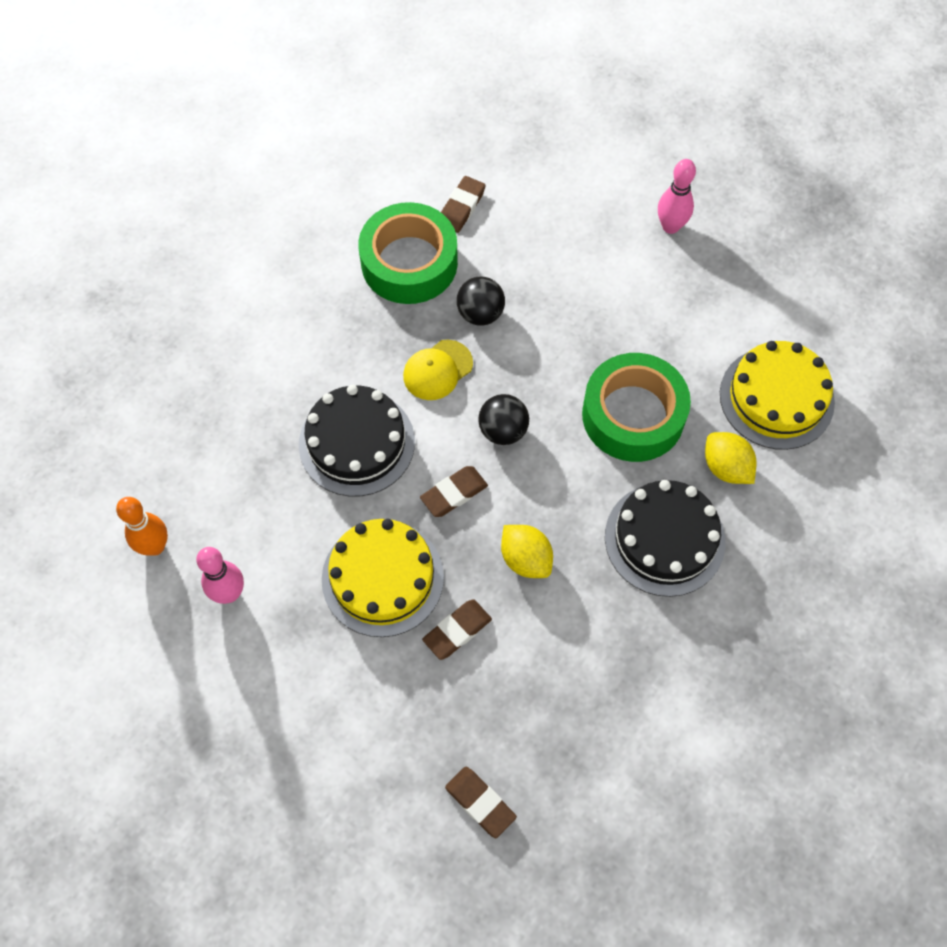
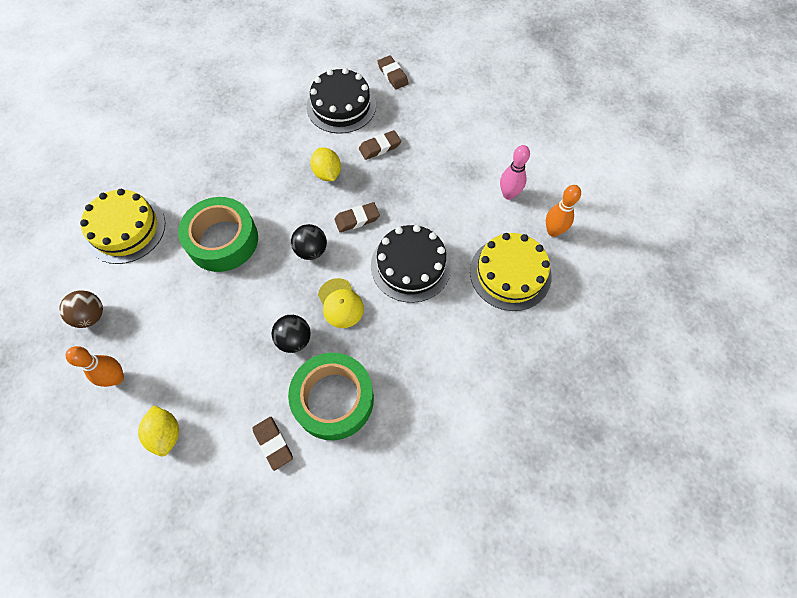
camera: 165 degrees left, 0 degrees up
yellow cake [322,519,444,637] -> yellow cake moved to [470,233,552,311]
yellow cap [403,340,473,400] -> yellow cap turned 90 degrees clockwise [318,278,364,328]
brown eraser [441,176,485,233] -> brown eraser turned 75 degrees counterclockwise [252,417,293,471]
black cake [605,480,725,597] -> black cake moved to [307,68,376,134]
pink bowling pin [658,159,696,234] -> orange bowling pin [66,346,124,387]
yellow lemon [705,432,757,484] -> yellow lemon moved to [138,405,179,456]
none -> brown ball [59,290,103,328]

